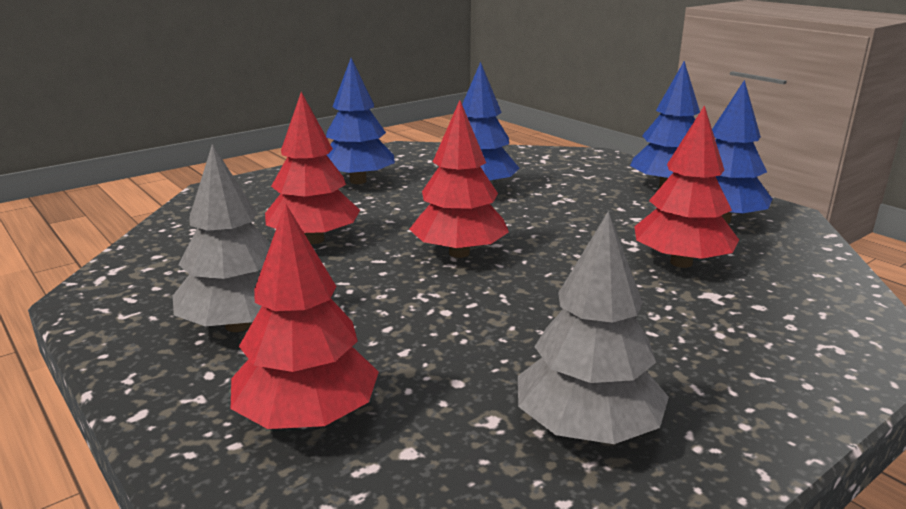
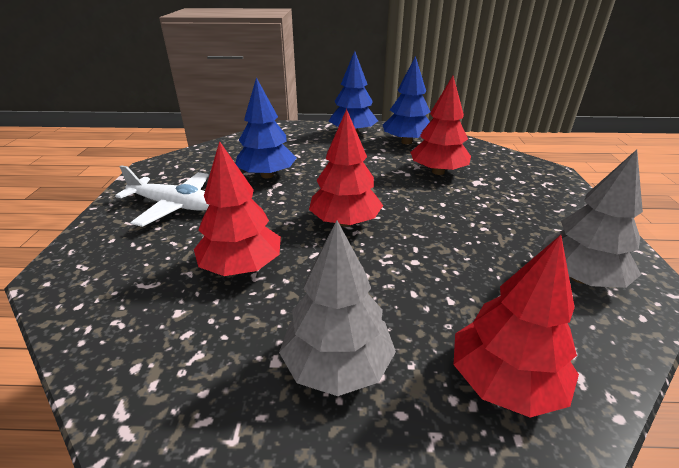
camera: 50 degrees left, 10 degrees up
blue tree [326,58,395,184] -> white plane [115,165,209,227]

